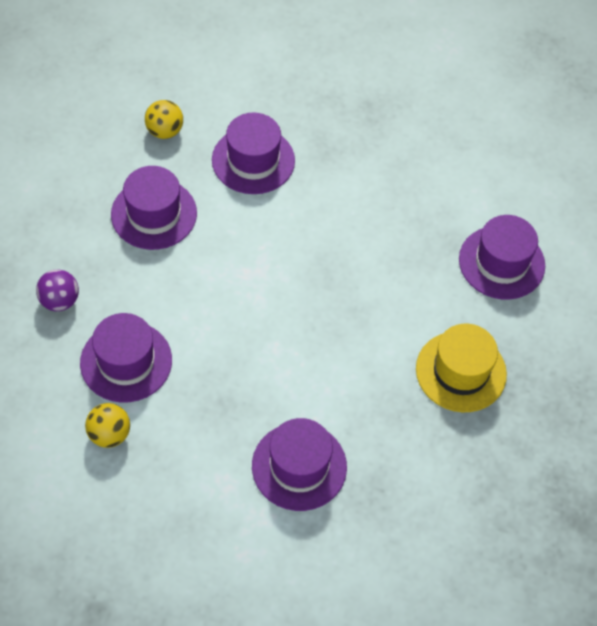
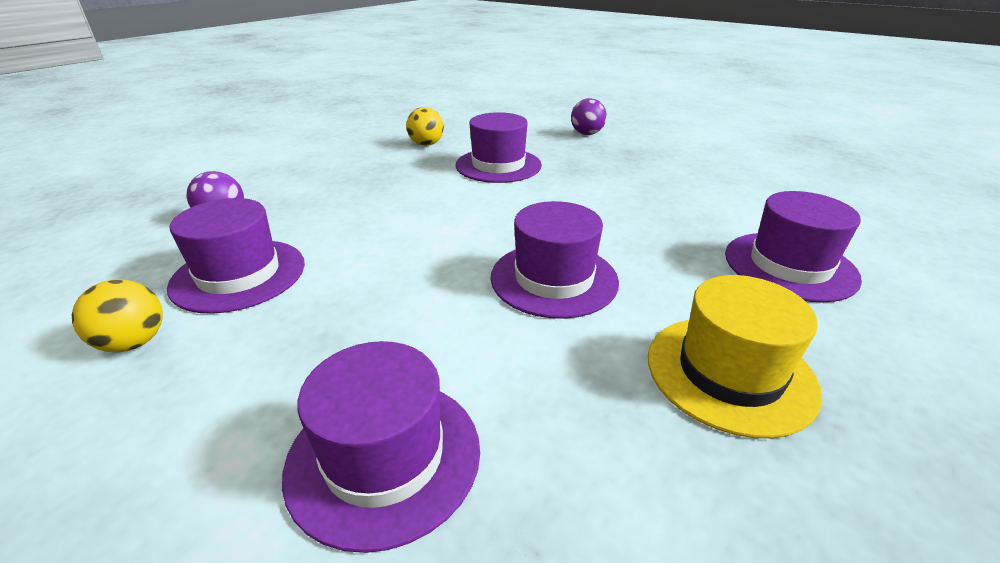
camera: 20 degrees right, 25 degrees down
purple hat [111,166,197,250] -> purple hat moved to [491,201,619,319]
none -> purple ball [571,98,607,135]

